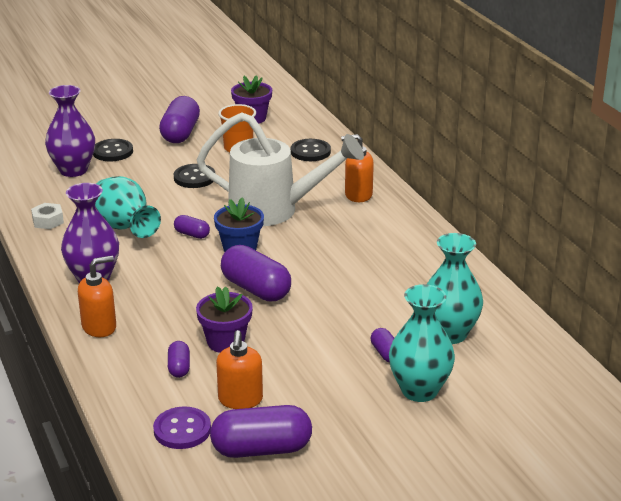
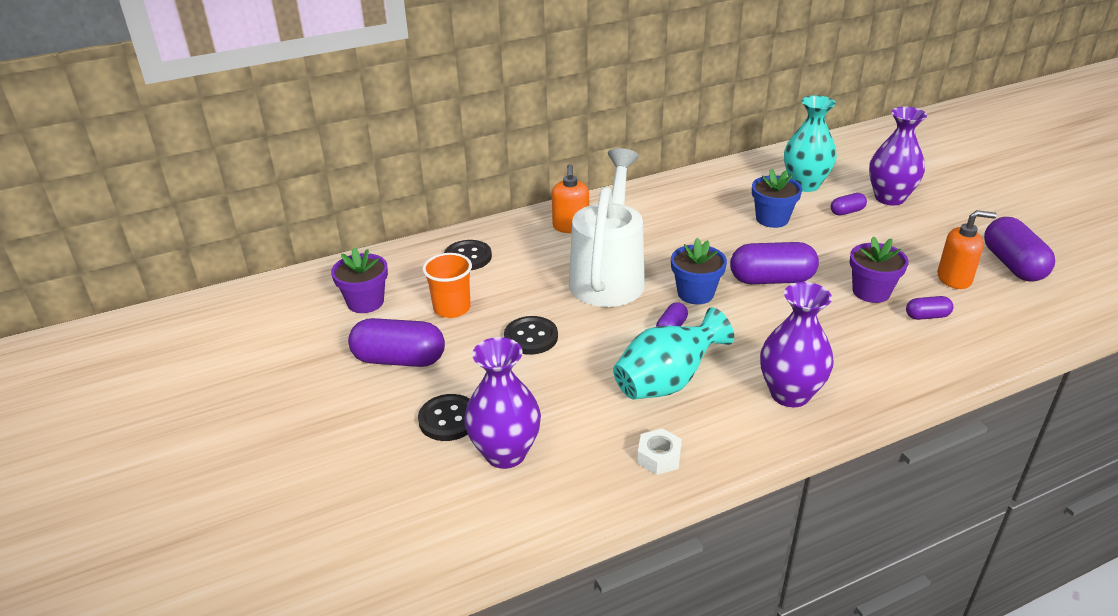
camera: 90 degrees left, 5 degrees up
orange soap dispenser [78,256,116,337] -> none
purple button [153,406,211,449] -> none
purple capsule [221,245,291,301] -> purple capsule turned 45 degrees clockwise [730,242,819,284]
turquoise vase [389,284,455,402] -> purple vase [869,107,927,205]
none -> blue flower pot [752,168,802,228]

